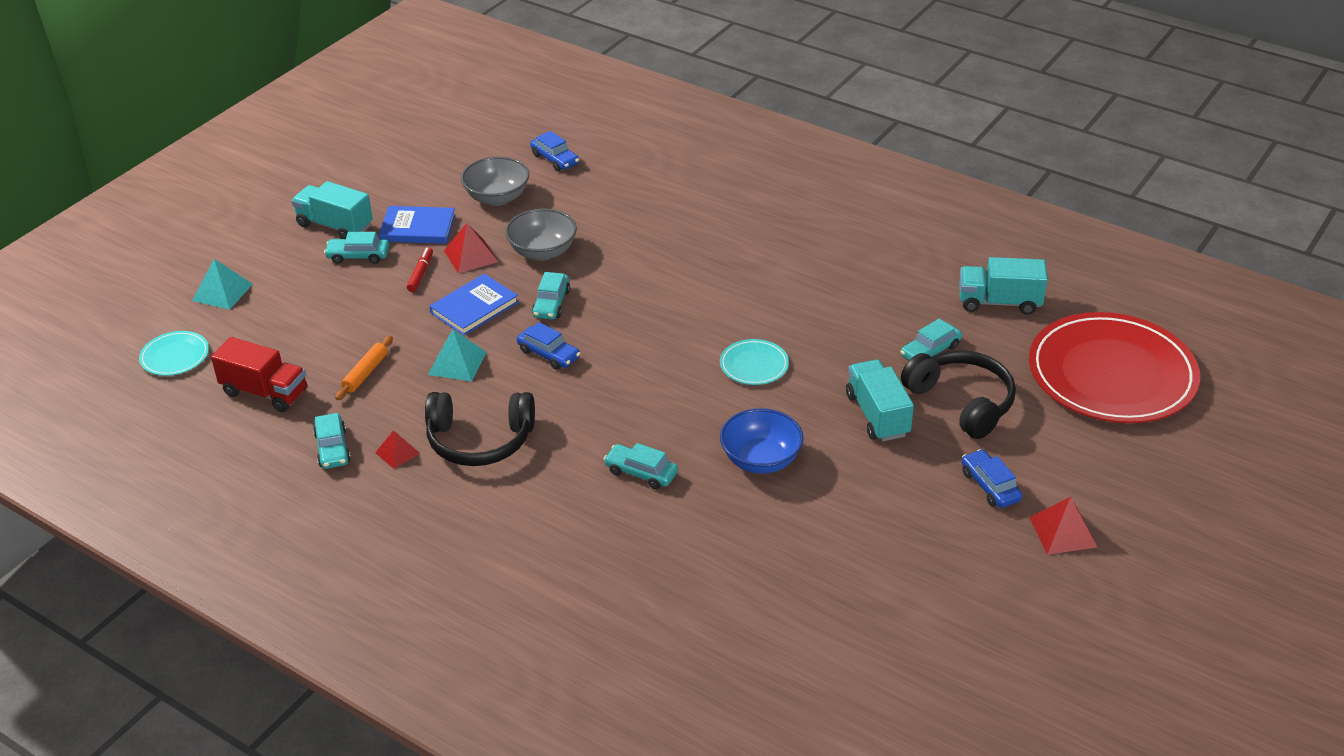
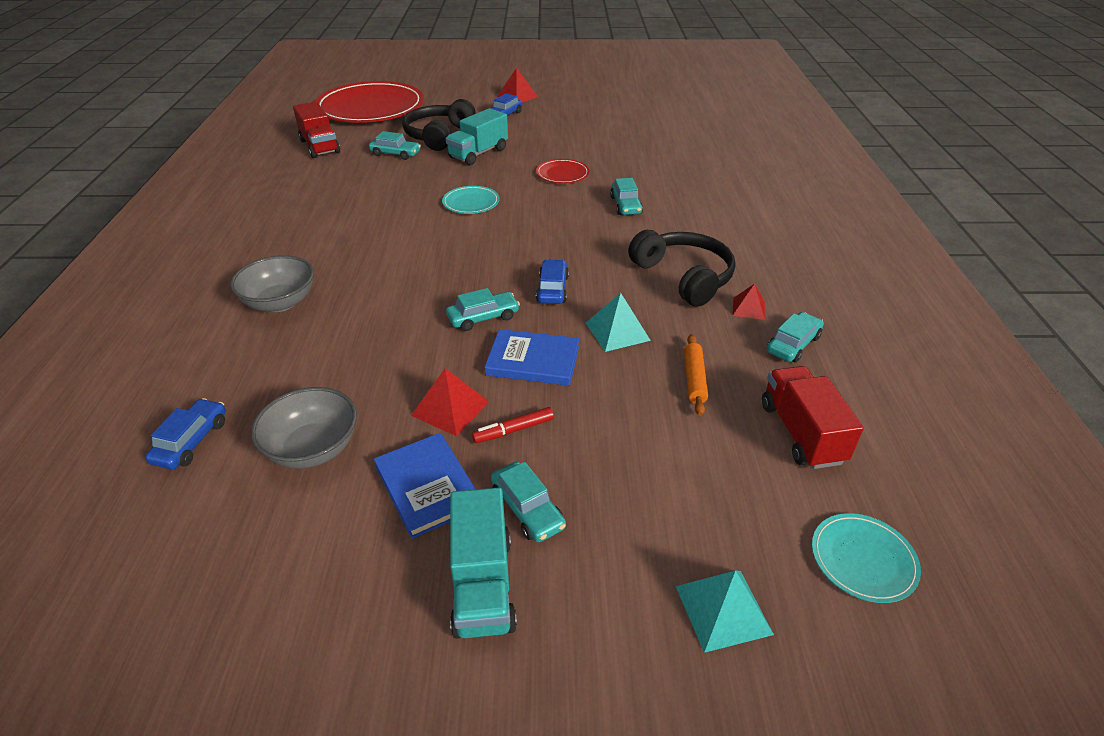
camera: 125 degrees left, 0 degrees up
orange rolling pin [335,336,393,400] -> orange rolling pin turned 75 degrees counterclockwise [684,334,708,416]
grey bowl [505,208,577,261] -> grey bowl moved to [230,255,314,312]
blue bowl [720,408,804,474] -> red plate [536,159,590,183]
turquoise truck [959,257,1048,315] -> red truck [293,102,340,158]

